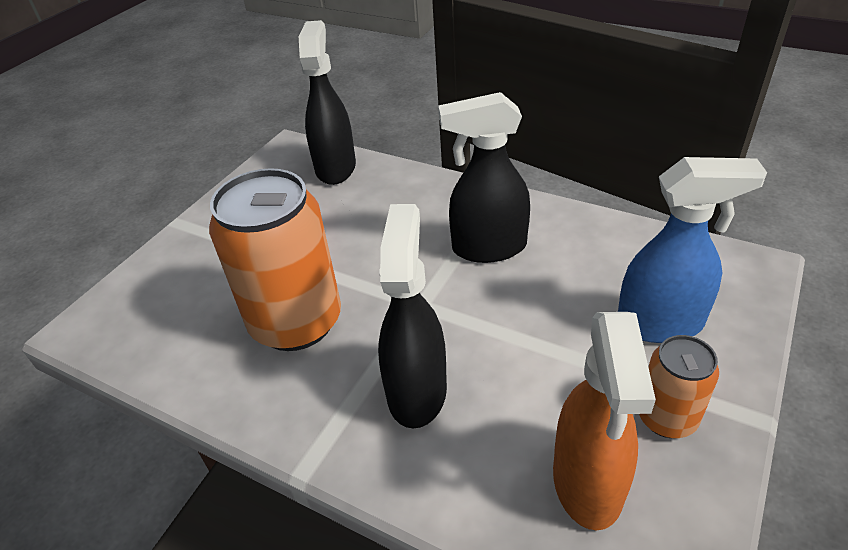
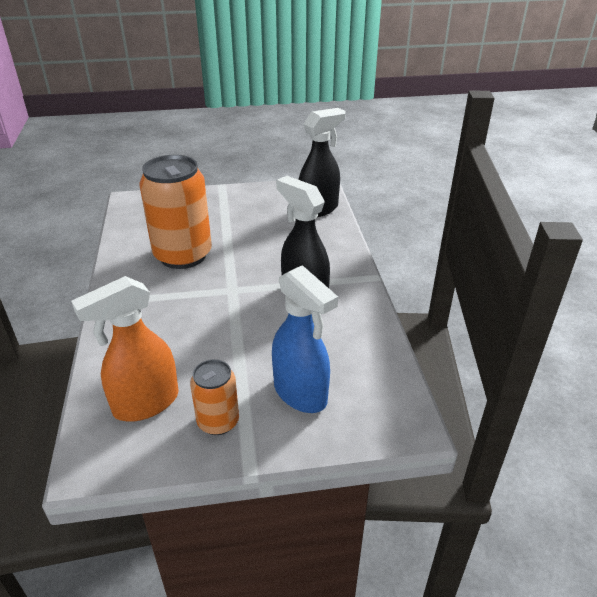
camera: 50 degrees right, 5 degrees down
black spray bottle [378,204,447,428] -> none

